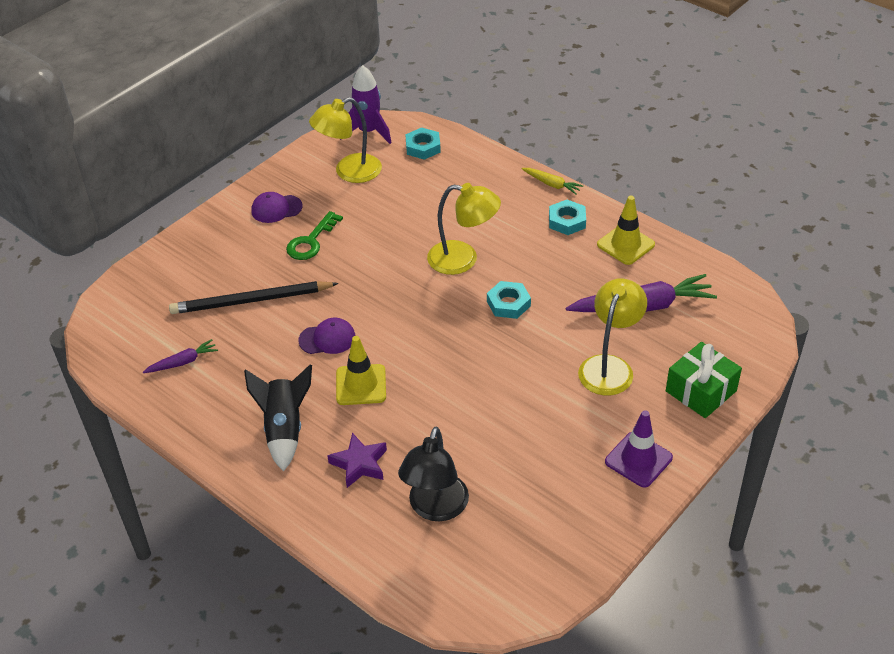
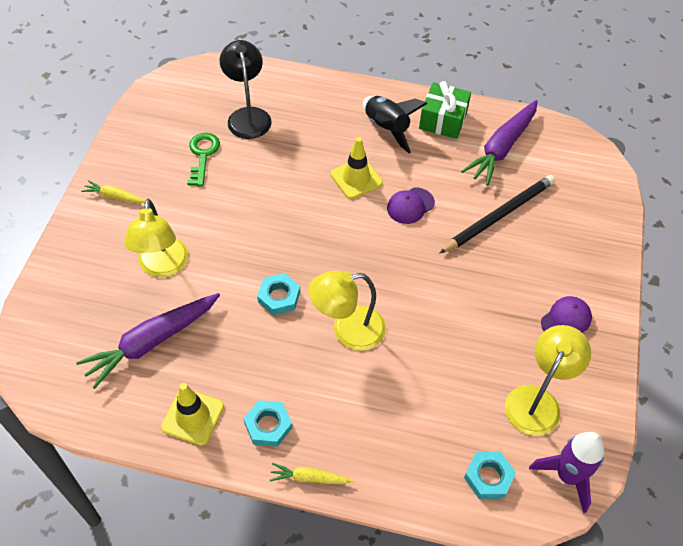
camera: 150 degrees right, 10 degrees up
purple carrot [143,339,218,373] -> purple carrot [461,100,538,186], size x2.04
green key [286,211,343,260] -> green key moved to [187,133,220,186]
purple star [327,433,387,488] -> none
purple traffic cone [605,410,673,487] -> yellow carrot [81,180,145,203]
green gift [666,342,742,418] -> green gift moved to [419,81,471,139]

